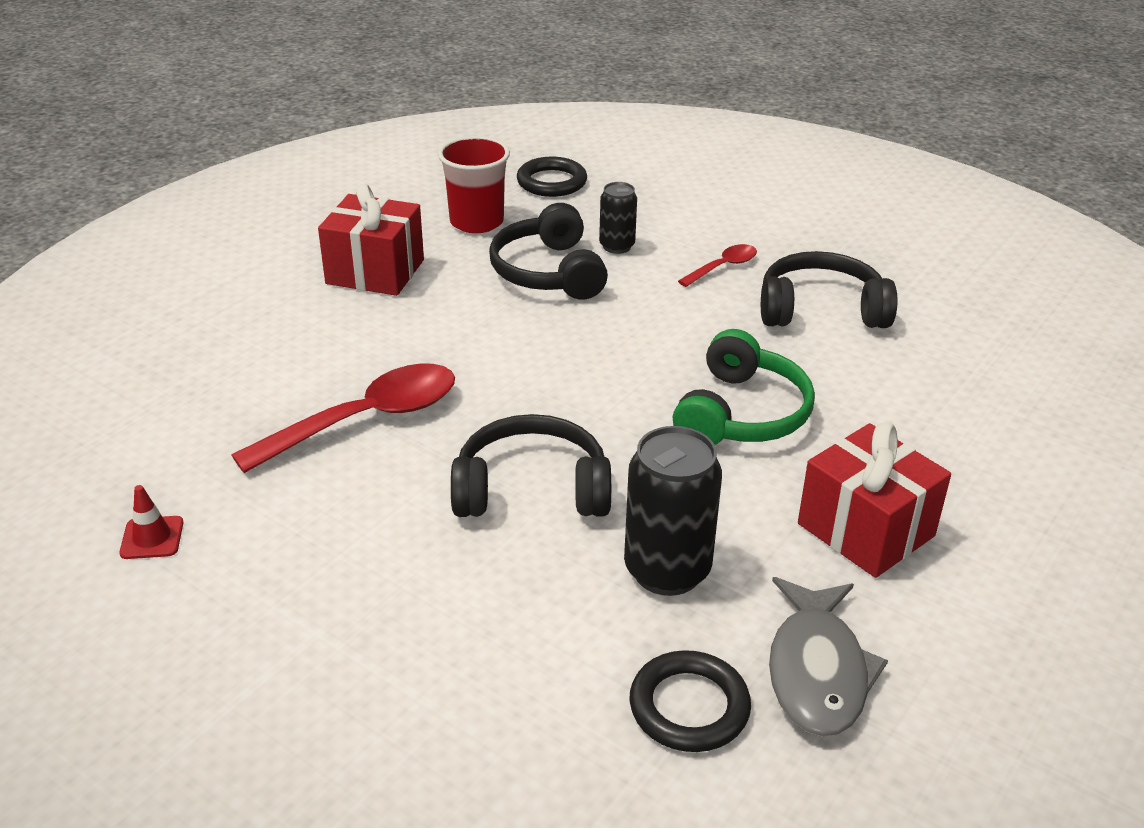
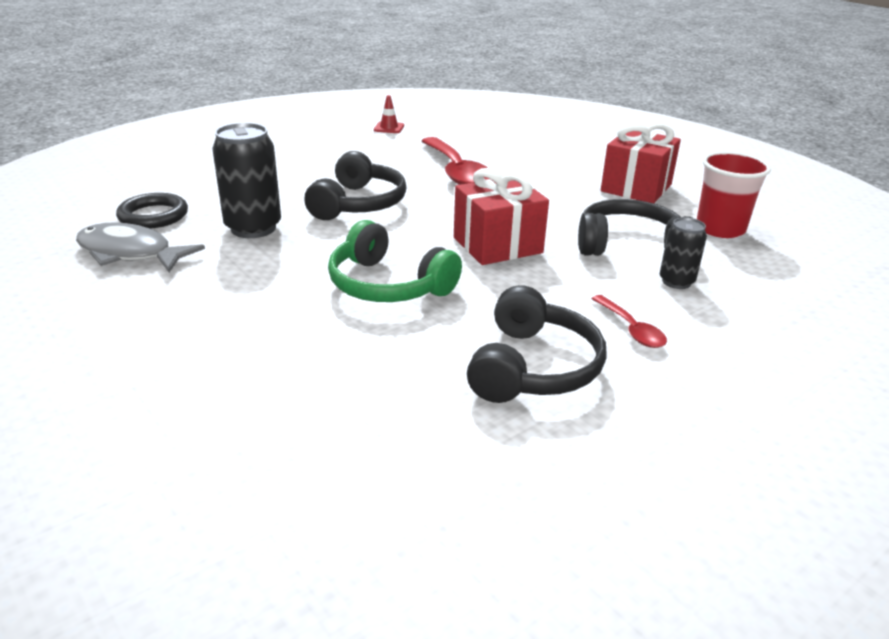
camera: 105 degrees right, 5 degrees down
black ring [517,157,587,197] -> none
red gift [798,422,951,578] -> red gift moved to [454,168,549,265]

